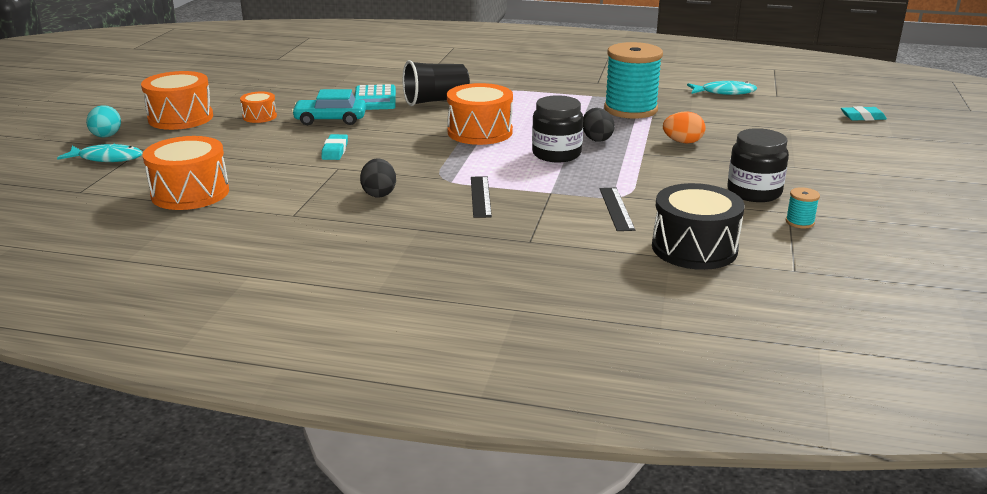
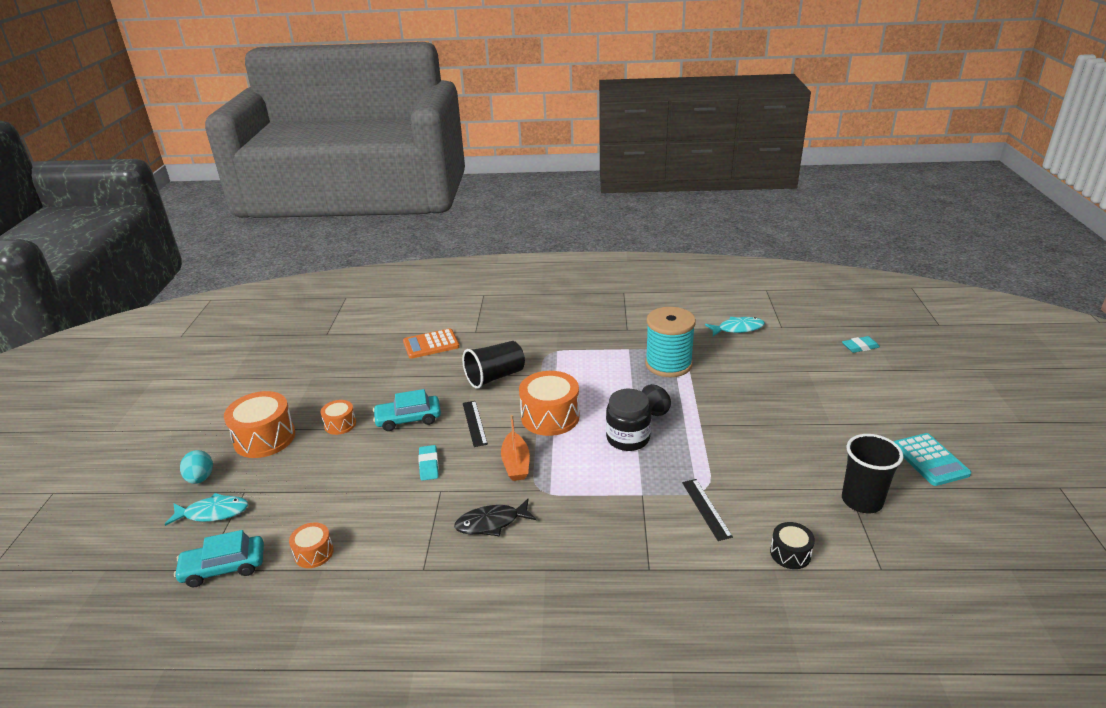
camera: 10 degrees left, 5 degrees up
orange drum [143,136,229,210] -> orange drum [289,522,334,568], size x0.54
turquoise calculator [354,84,396,110] -> turquoise calculator moved to [893,433,971,486]
black egg [360,158,396,198] -> black fish [454,499,536,536]
black ruler [471,176,492,218] -> black ruler moved to [463,401,488,447]
black drum [652,183,745,270] -> black drum [770,522,815,569], size x0.54
orange egg [663,111,706,143] -> none
black jar [727,128,789,202] -> none
turquoise spool [786,187,820,228] -> black cup [842,434,903,513]
none -> turquoise car [174,530,264,587]
none -> orange calculator [403,328,460,359]
none -> orange boat [501,415,530,481]

